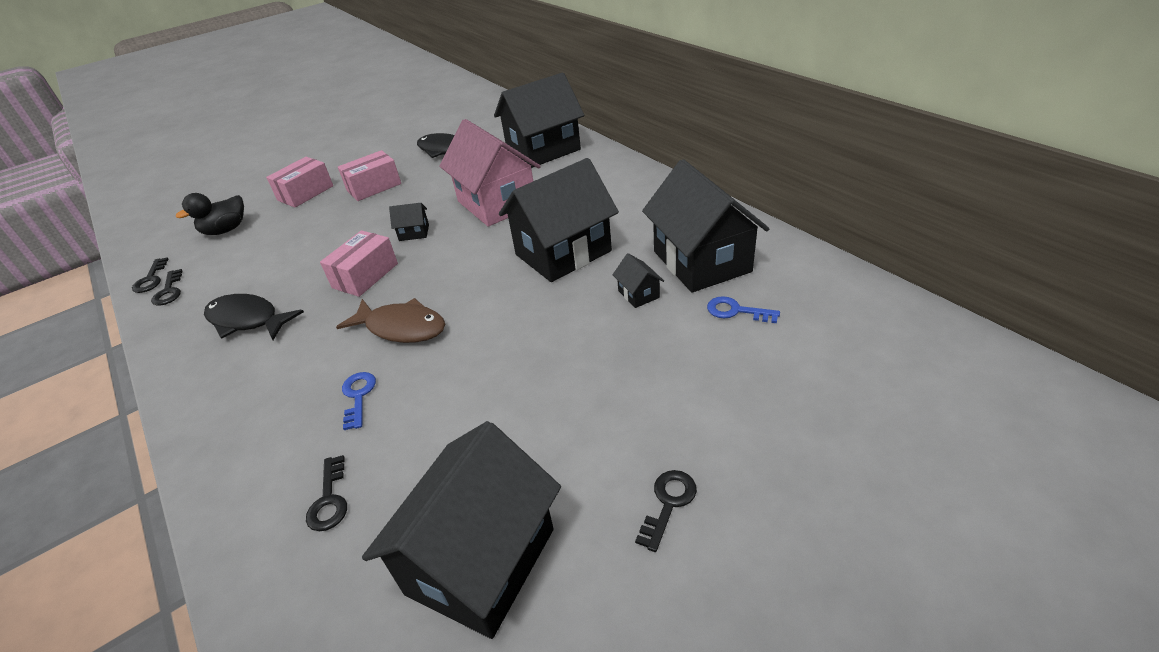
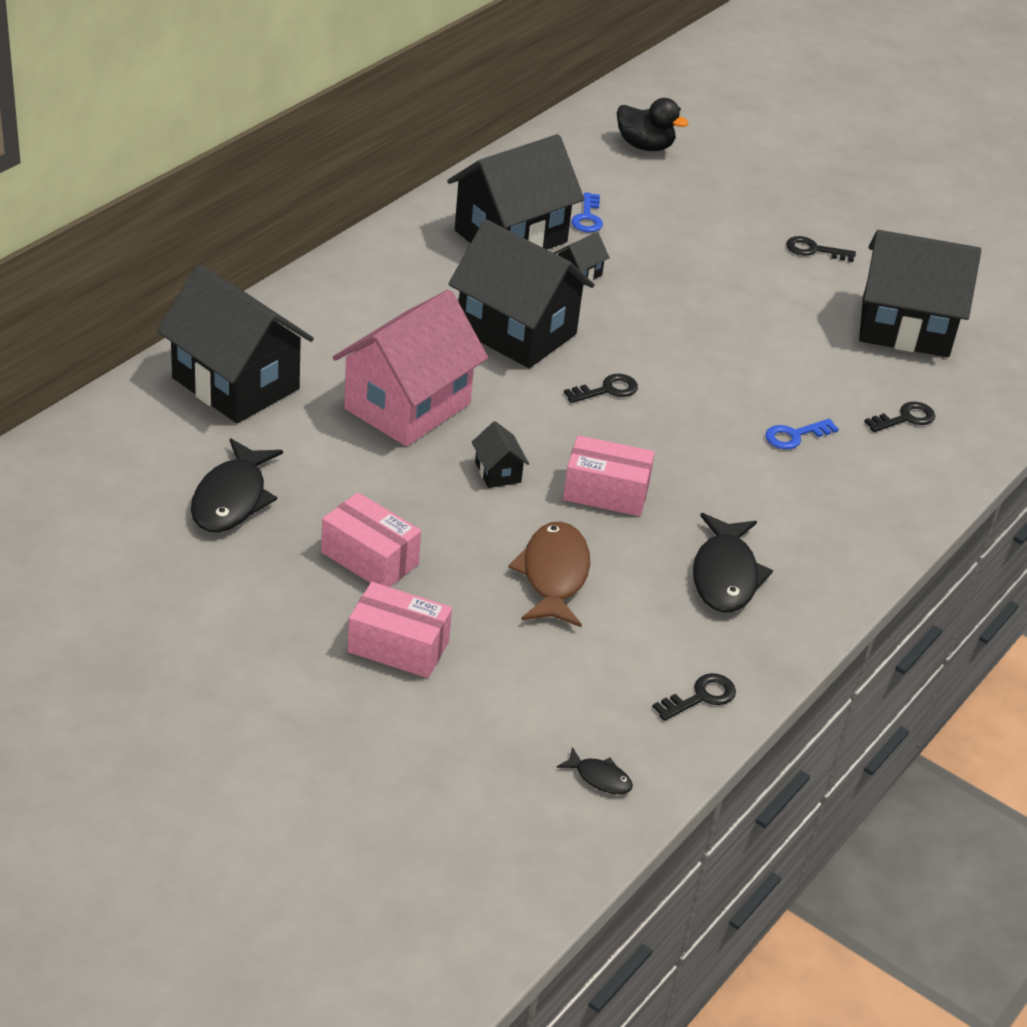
camera: 115 degrees left, 0 degrees up
black key [132,257,169,293] -> black key moved to [564,374,638,403]
black duck [176,193,244,235] -> black duck moved to [617,98,688,151]
brown fish [336,298,445,343] -> brown fish moved to [508,522,590,627]
none -> black fish [557,747,633,795]

